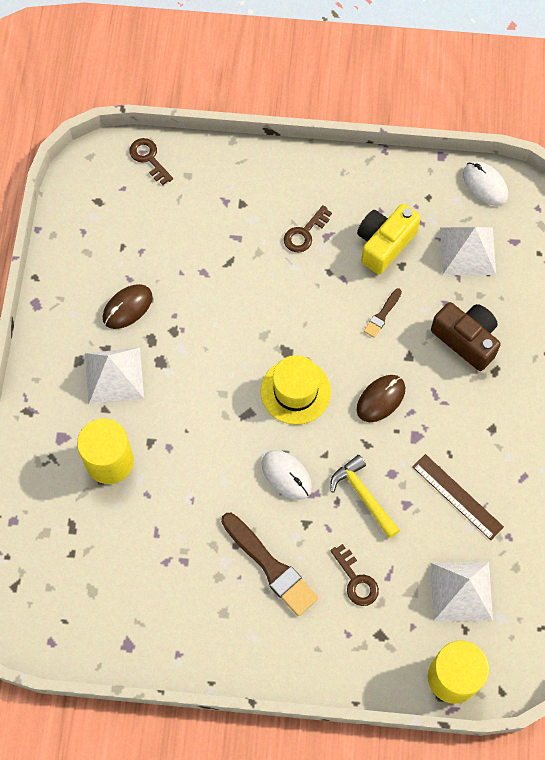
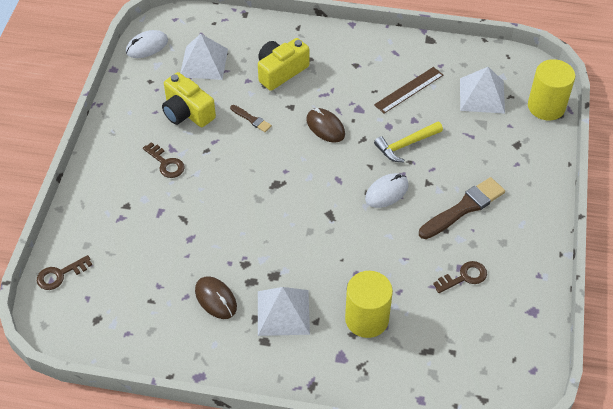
camera: 85 degrees left, 15 degrees down
yellow hat [260,355,331,425] -> none
brown key [330,544,379,606] -> brown key moved to [433,261,487,293]
brown camera [431,302,501,371] -> yellow camera [258,38,309,91]

